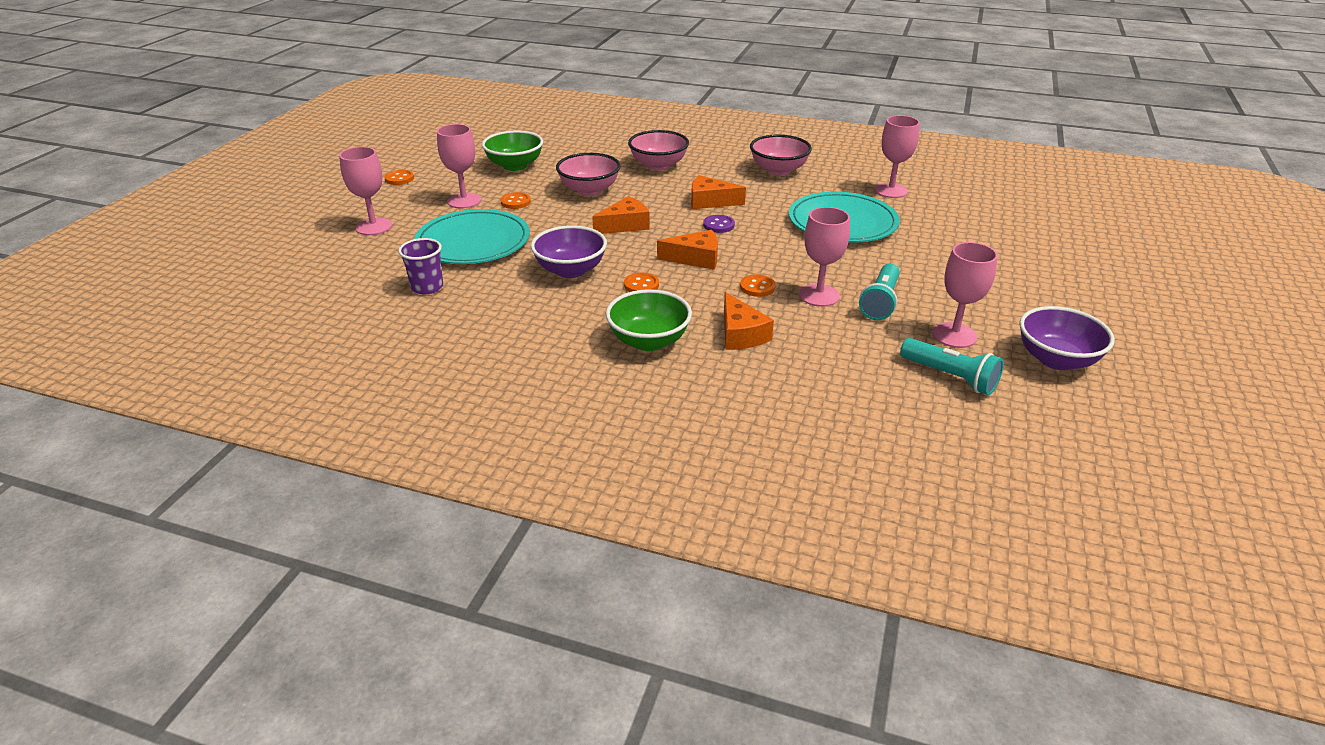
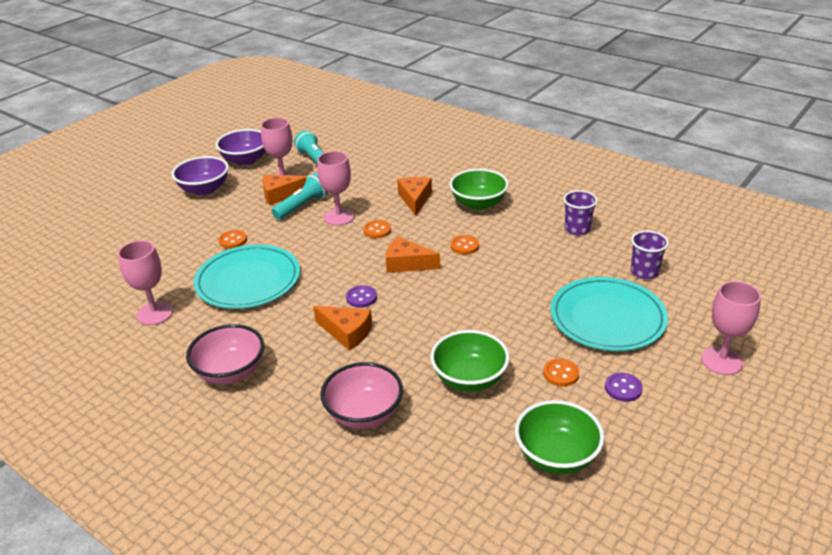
camera: 160 degrees left, 0 degrees up
orange button [384,170,414,185] -> orange button moved to [218,230,247,249]
pink goblet [437,124,481,209] -> purple button [605,373,643,402]
purple bowl [531,225,607,278] -> purple bowl moved to [172,156,229,196]
pink bowl [556,153,621,196] -> green bowl [430,330,510,392]
orange cheese [592,196,650,234] -> orange cheese moved to [262,175,308,205]
none -> purple cup [563,190,598,235]

